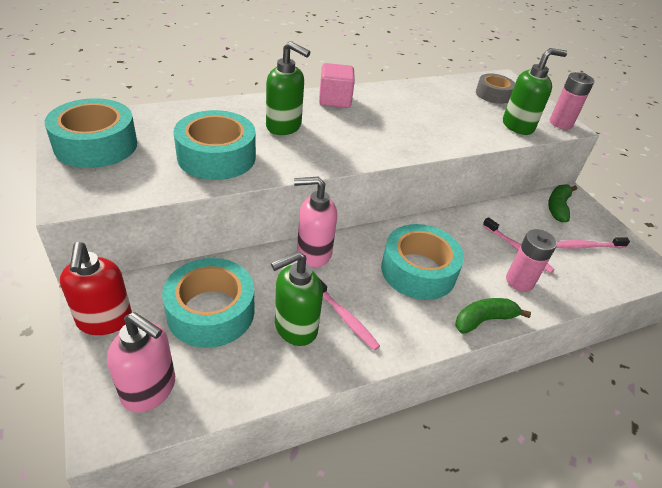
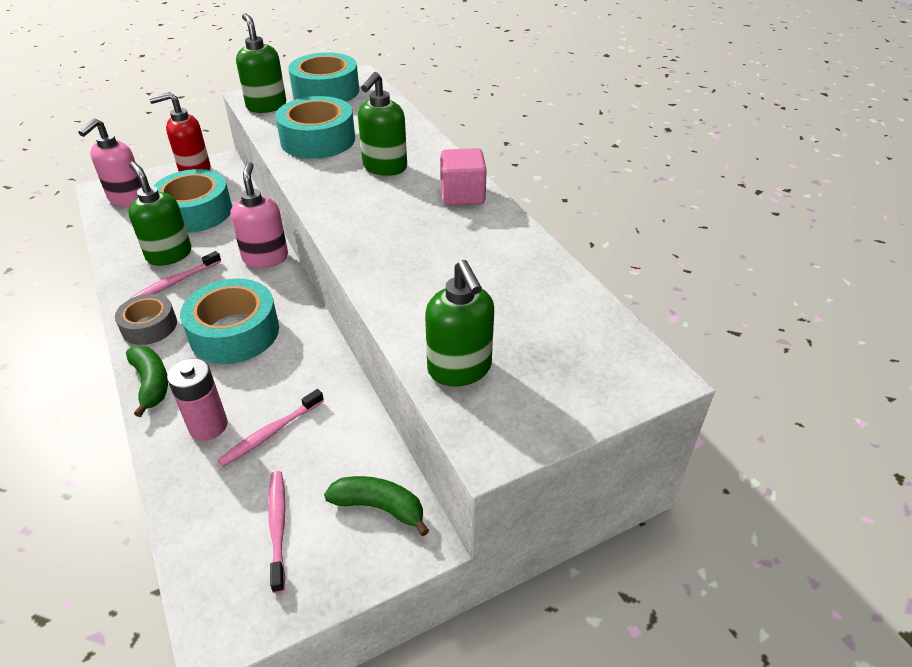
camera: 90 degrees right, 0 degrees up
grey tape [476,74,515,104] -> grey tape moved to [115,294,177,345]
pink battery [550,72,594,129] -> none
none -> green soap dispenser [236,13,287,113]

